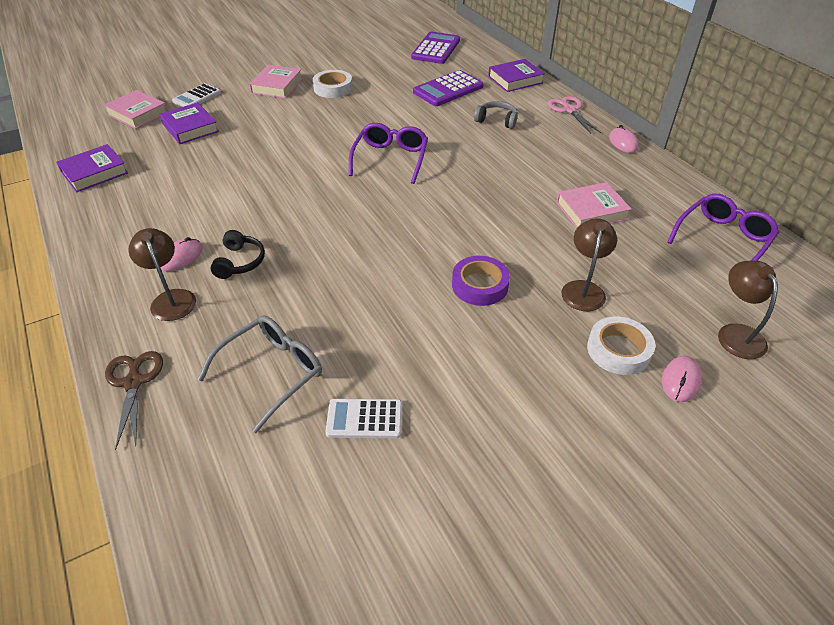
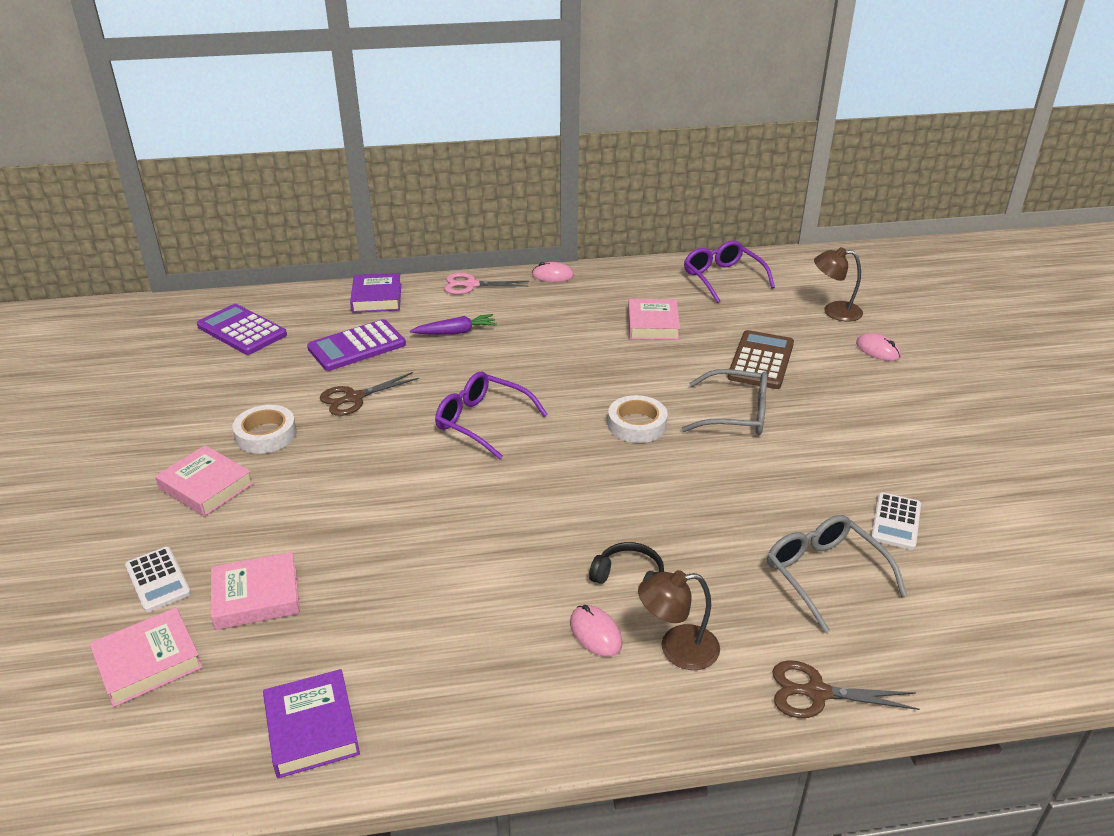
camera: 70 degrees left, 10 degrees down
purple book [159,102,219,144] -> pink book [211,552,300,630]
purple calculator [413,70,484,106] -> purple calculator turned 75 degrees clockwise [307,319,406,371]
purple tape [452,256,510,306] -> grey glasses [682,369,767,435]
grey headphones [474,101,518,129] -> purple carrot [410,314,497,335]
brown lamp [561,218,617,311] -> brown calculator [728,330,794,389]
white tape [587,316,655,375] -> white tape moved to [608,395,668,443]
none -> brown scissors [320,372,419,416]

